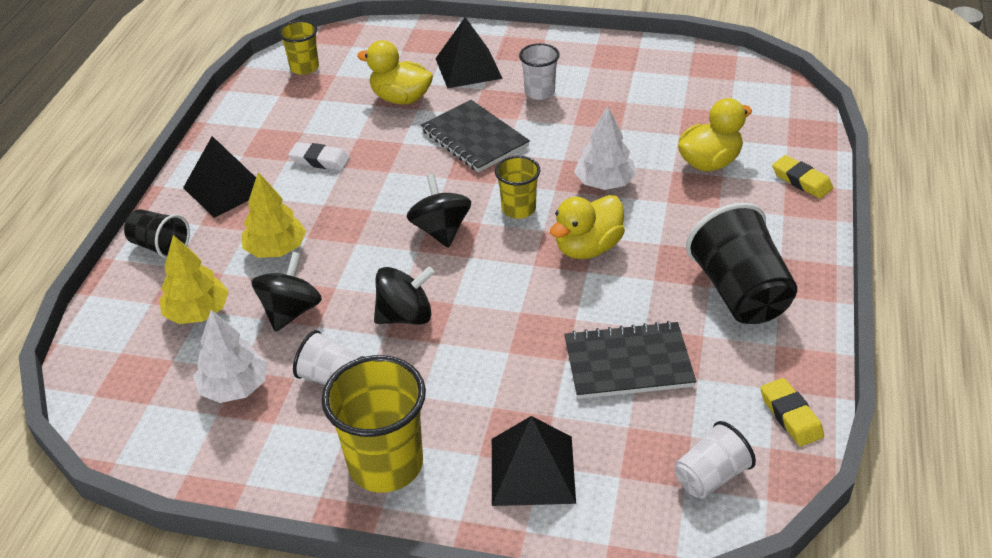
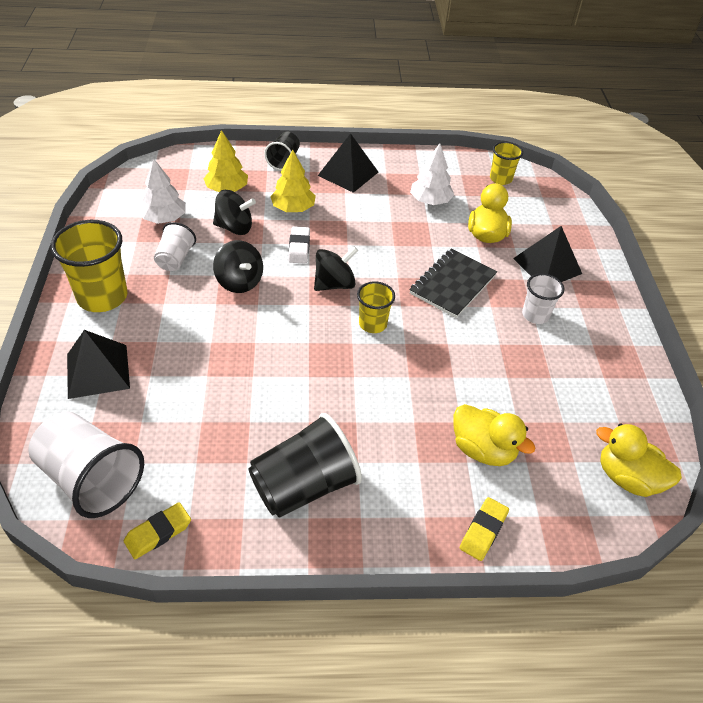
camera: 70 degrees right, 5 degrees up
white eraser [288,142,350,170] -> white eraser moved to [288,226,310,263]
yellow duck [550,195,625,259] -> yellow duck moved to [596,423,682,497]
black notebook [564,321,696,399] -> none
white tree [574,106,637,190] -> white tree moved to [410,143,454,205]
white cup [675,421,756,499] -> white cup [28,412,144,518], size x1.76

